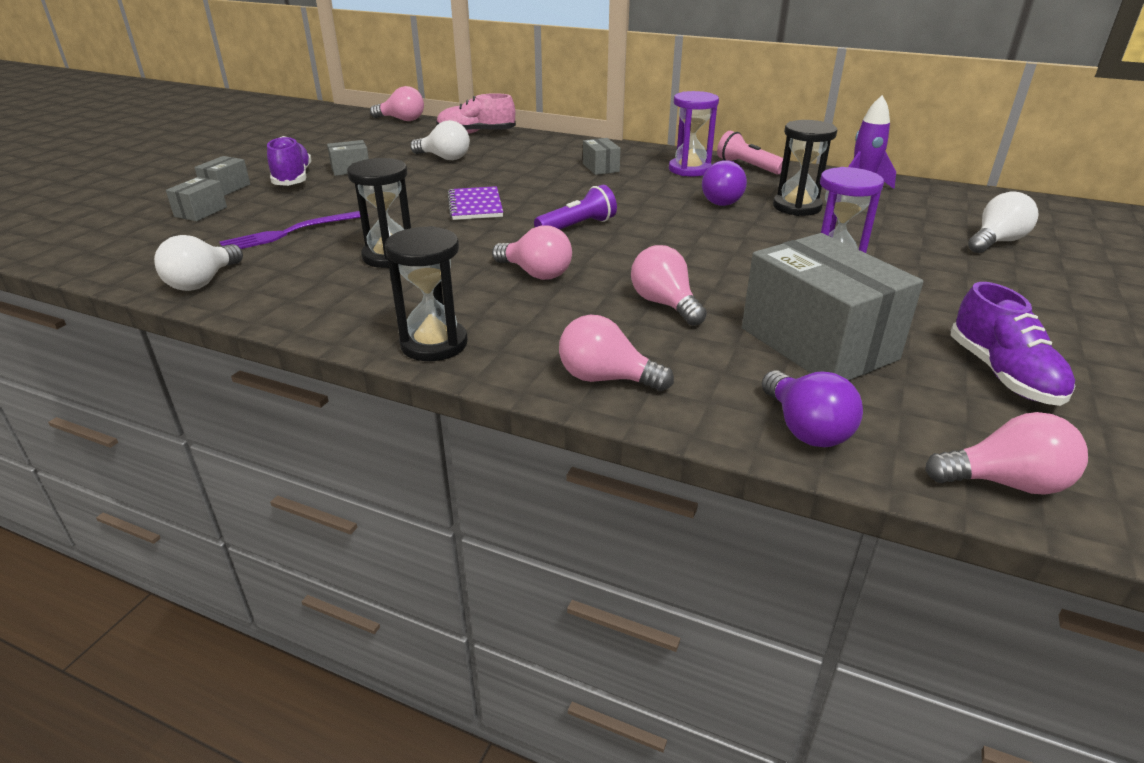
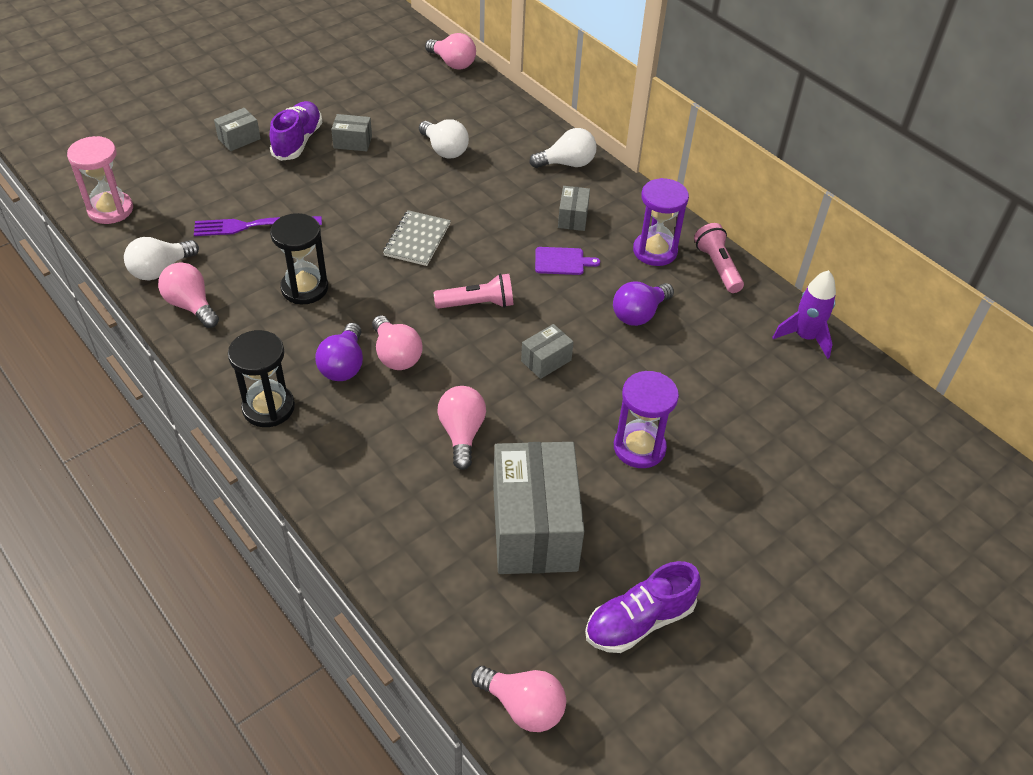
camera: 25 degrees right, 15 degrees up
grey box [166,177,227,221] -> grey box moved to [521,324,574,379]
pink shoe [436,93,516,134] -> none
purple notebook [448,186,503,220] -> grey notebook [383,210,451,266]
purple flashlight [534,185,617,229] -> pink flashlight [433,273,514,309]
pink light bulb [559,315,674,391] -> pink light bulb moved to [158,262,219,328]
purple light bulb [762,371,863,447] -> purple light bulb moved to [315,323,363,381]
black hourglass [773,120,837,216] -> none
purple shoe [951,282,1076,406] -> purple shoe turned 45 degrees clockwise [585,561,701,653]
white light bulb [968,191,1039,253] -> white light bulb moved to [529,128,597,168]
none -> pink hourglass [67,136,133,224]
none -> purple cutting board [535,247,600,275]

